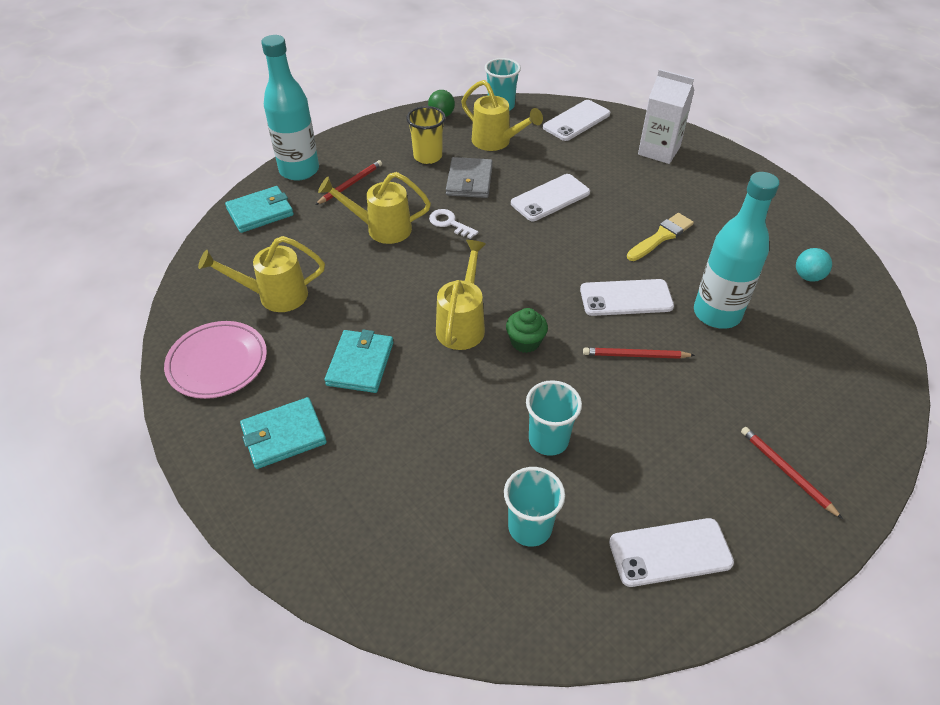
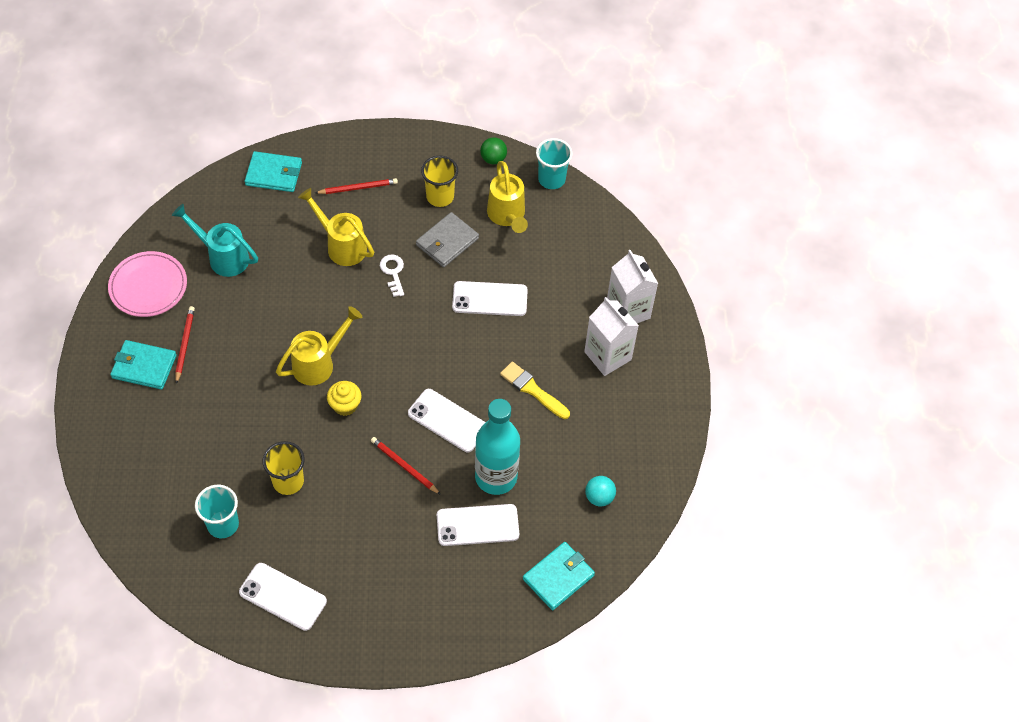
camera: 35 degrees right, 10 degrees up
yellow watering can [198,236,325,312] -> turquoise watering can [172,204,258,277]
turquoise bottle [261,35,319,181] -> none
turquoise wallet [325,330,393,393] -> turquoise wallet moved to [523,542,595,610]
green cupcake [506,308,548,353] -> yellow cupcake [327,381,362,416]
turquoise cup [526,380,582,456] -> yellow cup [262,441,305,495]
white phone [543,100,610,141] -> white phone moved to [437,504,519,546]
yellow brush [627,213,694,261] -> yellow brush turned 135 degrees counterclockwise [500,362,570,419]
red pencil [741,427,843,519] -> red pencil moved to [175,306,195,384]
none -> white carton [584,297,639,376]

